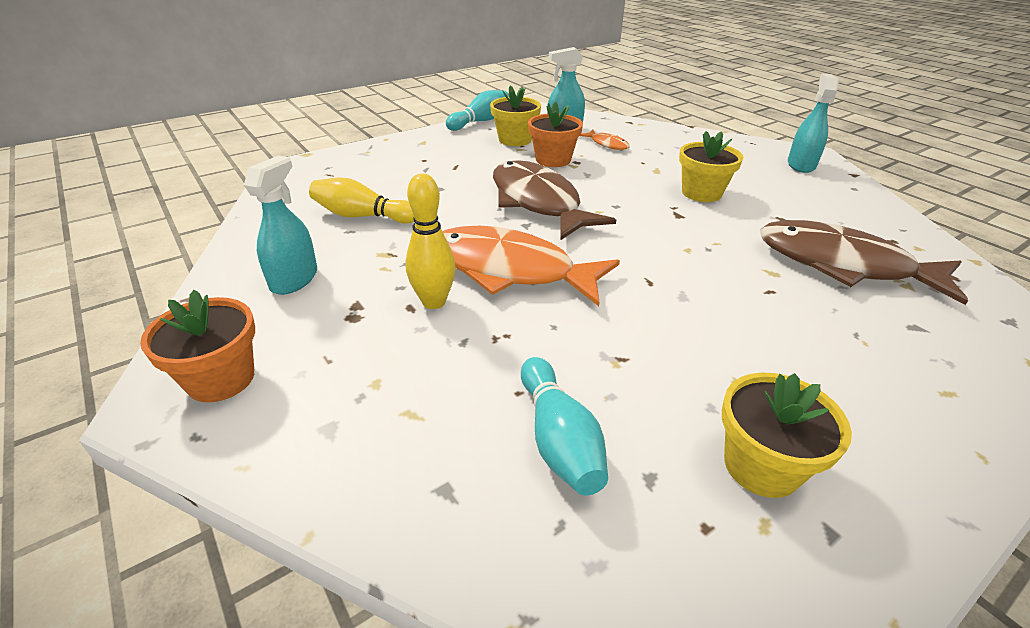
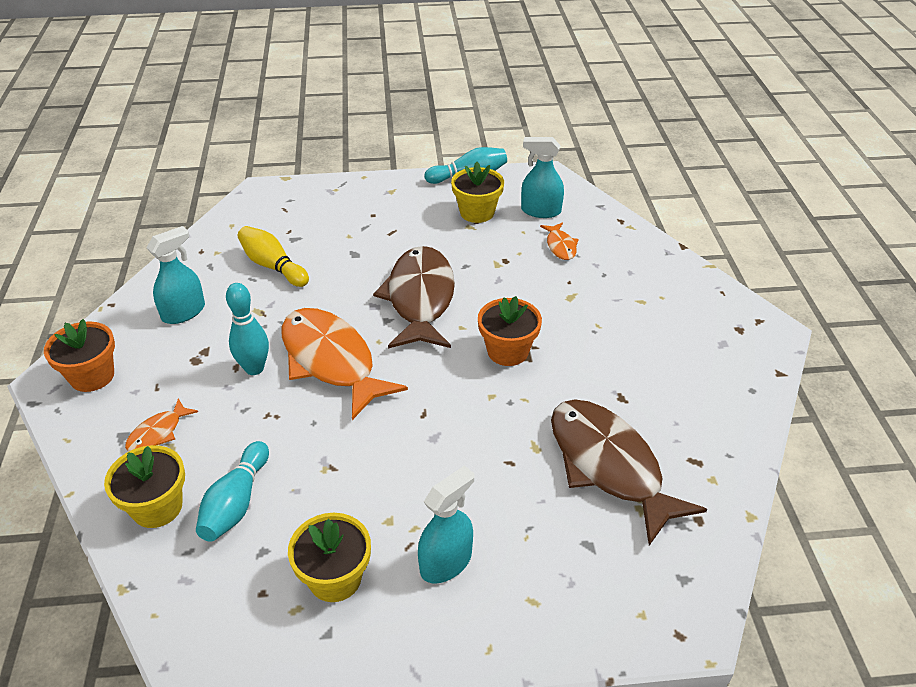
camera: 30 degrees right, 5 degrees up
yellow bowling pin [405,174,455,309] -> turquoise bowling pin [226,283,269,375]
orange flower pot [528,102,583,167] -> orange flower pot moved to [478,296,542,366]
yellow flower pot [679,131,744,202] -> yellow flower pot moved to [104,445,185,528]
turquoise spray bottle [788,74,839,173] -> turquoise spray bottle moved to [418,465,474,583]
none -> orange fish [125,398,198,451]

